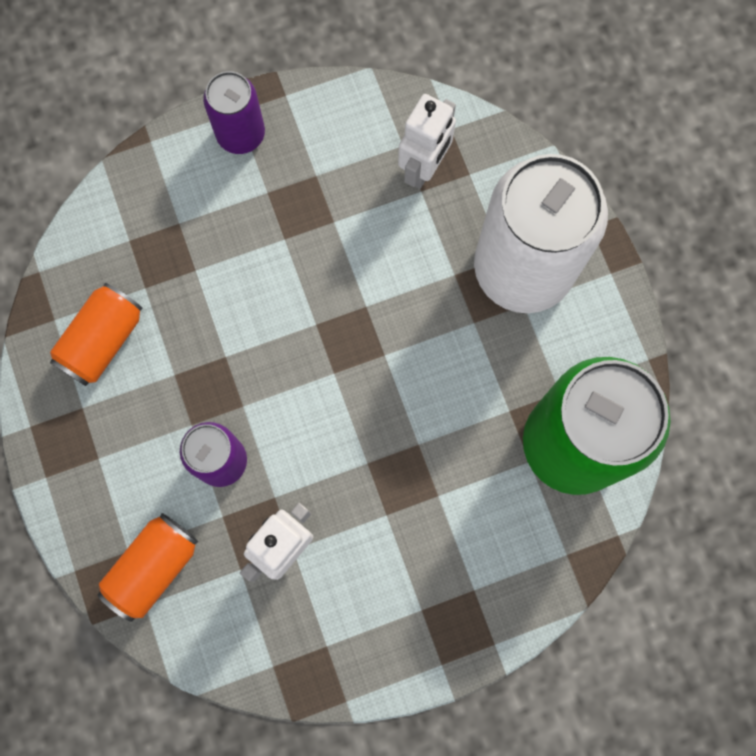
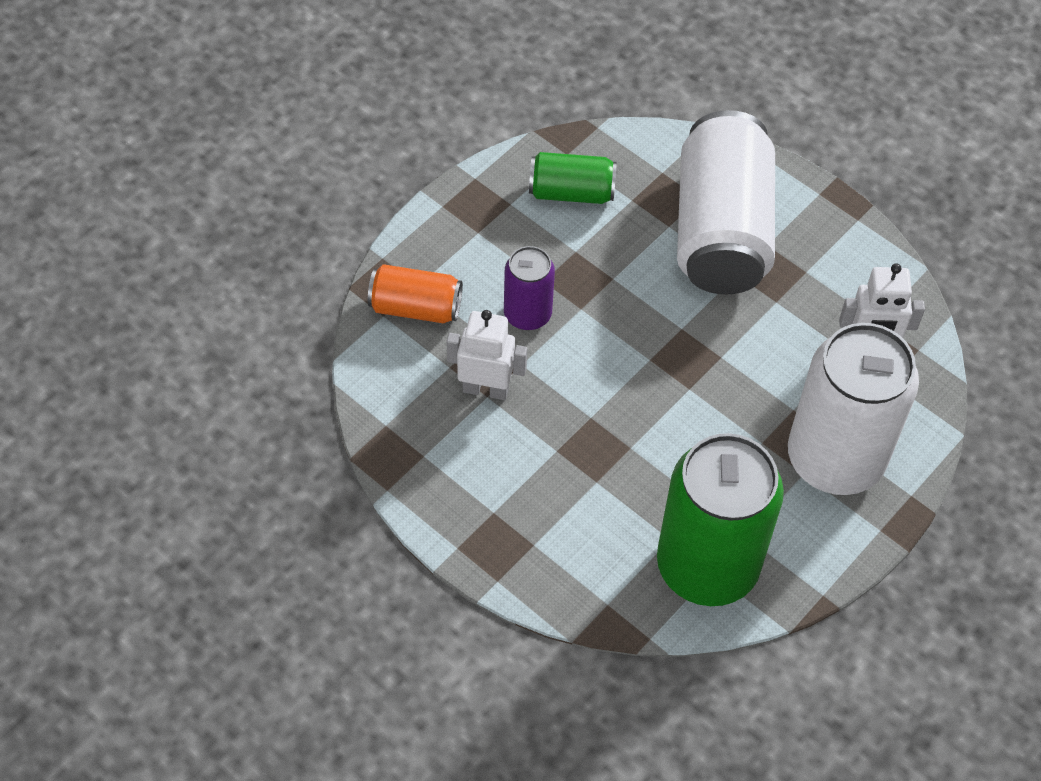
camera: 60 degrees right, 20 degrees down
orange can [50,283,143,386] -> green can [529,152,617,204]
purple can [203,71,265,154] -> none
none -> white can [677,110,775,294]

